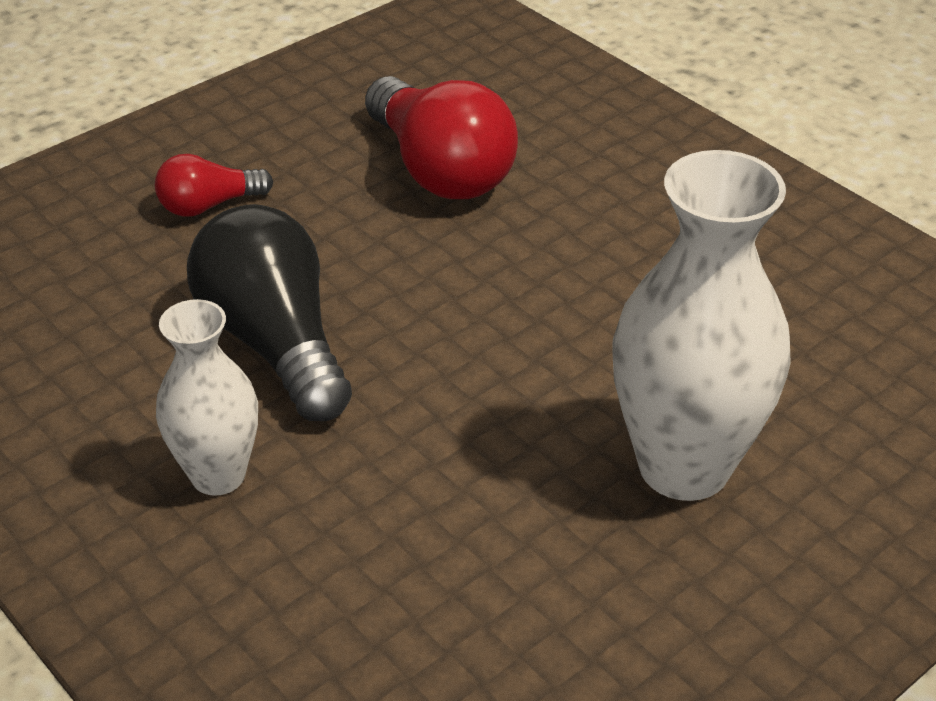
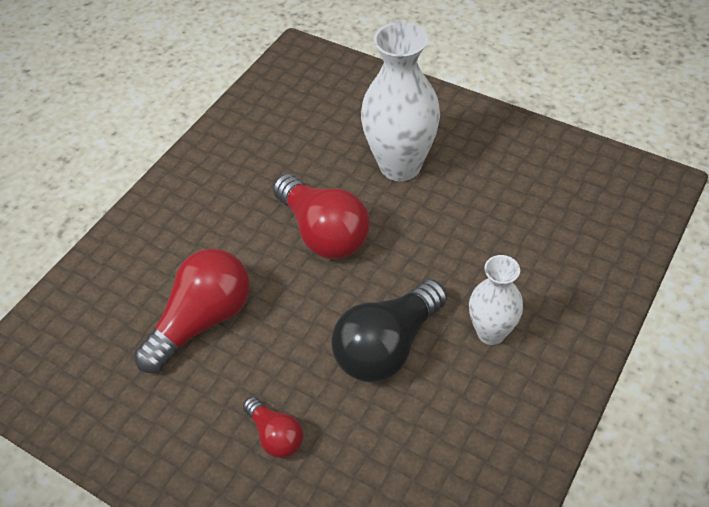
camera: 105 degrees left, 10 degrees up
none -> red light bulb [273,174,370,259]

